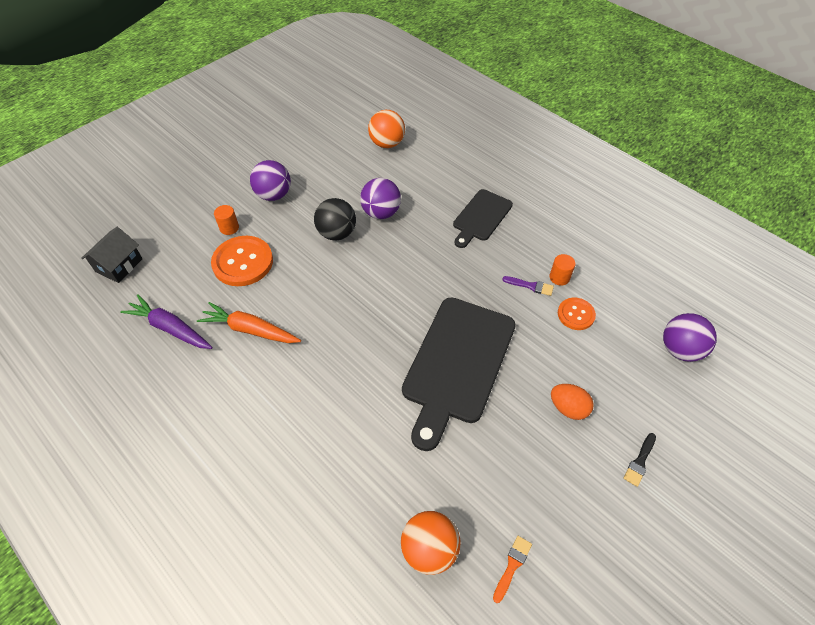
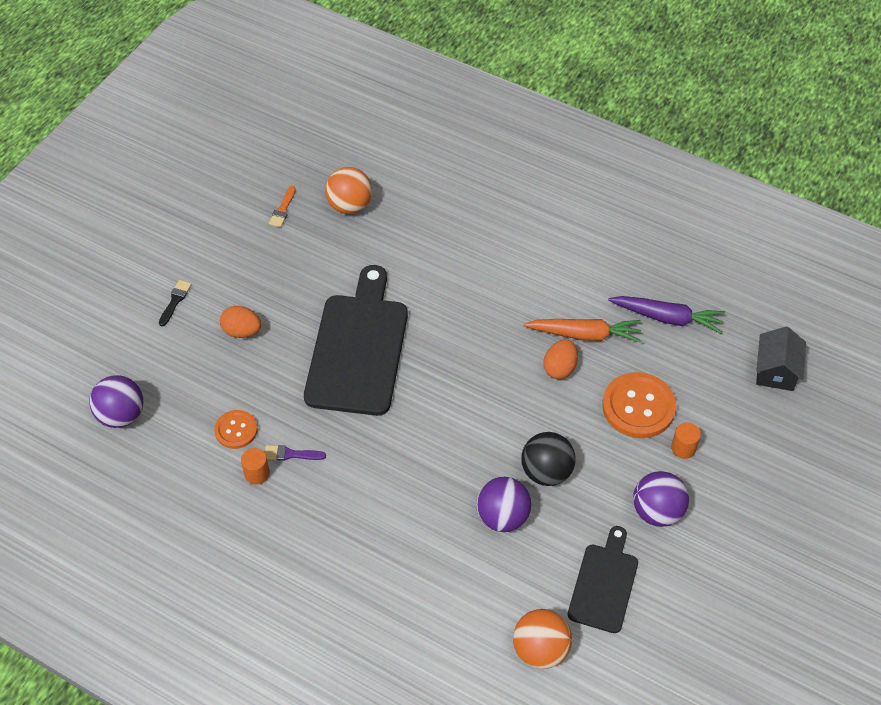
camera: 165 degrees right, 0 degrees up
black cutting board [453,189,513,248] -> black cutting board moved to [568,526,638,633]
none -> orange egg [543,339,578,379]

